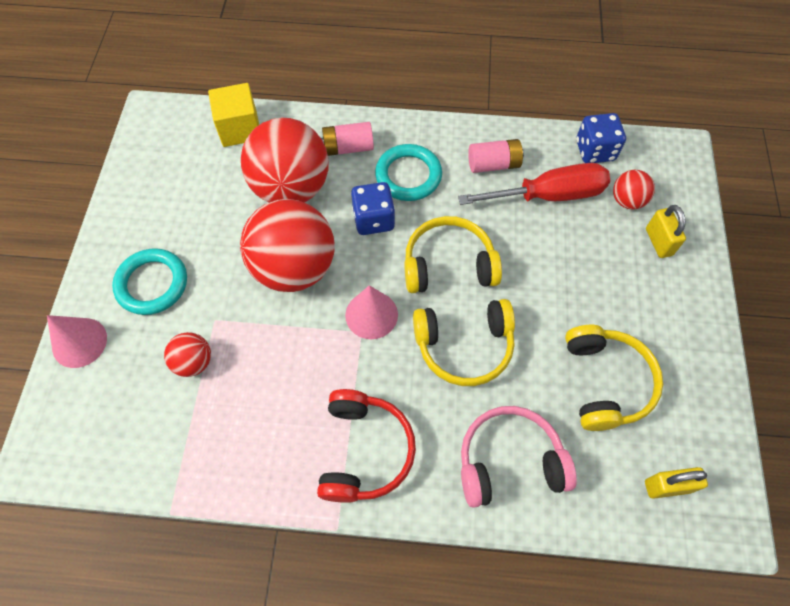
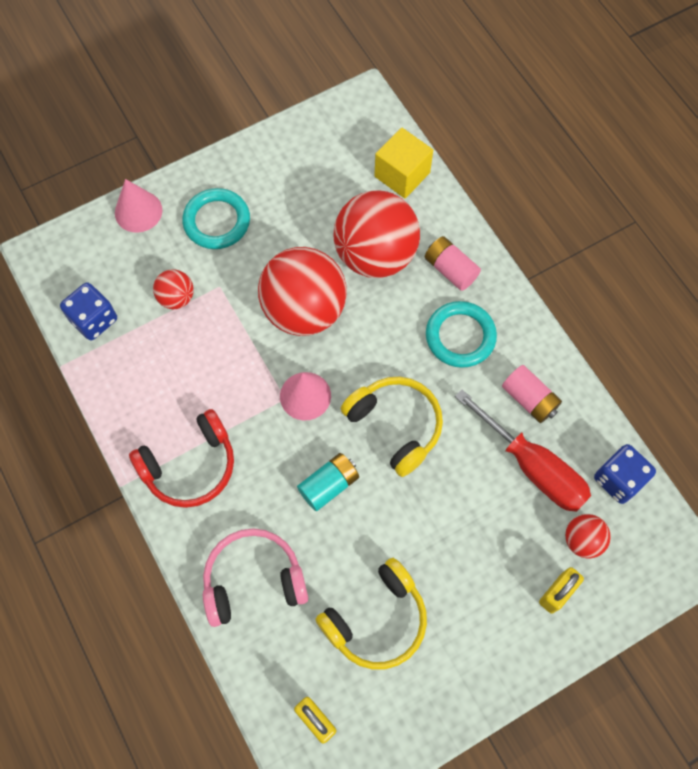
camera: 55 degrees right, 5 degrees up
blue dice [351,182,395,235] -> blue dice moved to [60,282,117,340]
yellow headphones [413,299,515,386] -> turquoise battery [297,453,359,511]
pink headphones [461,406,577,508] -> pink headphones turned 60 degrees counterclockwise [203,528,308,627]

